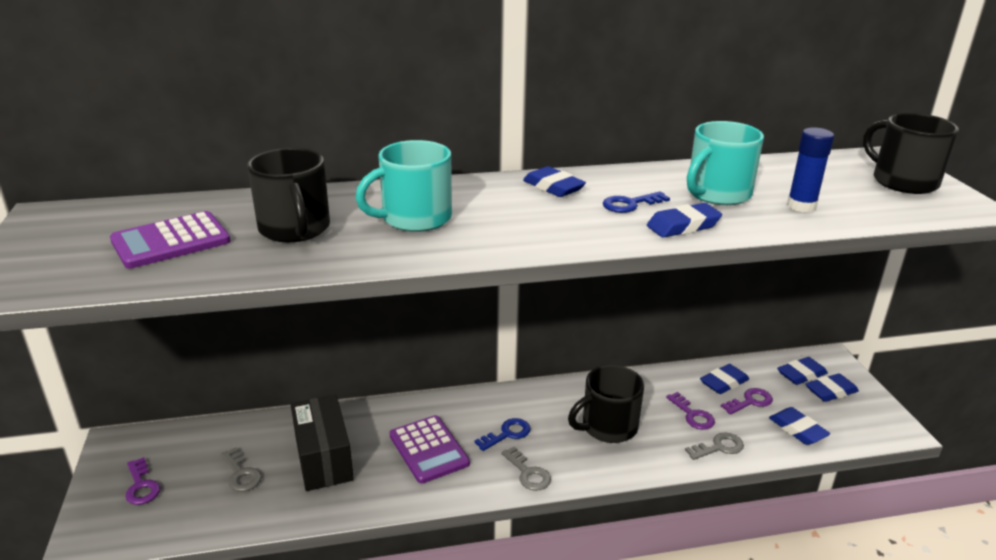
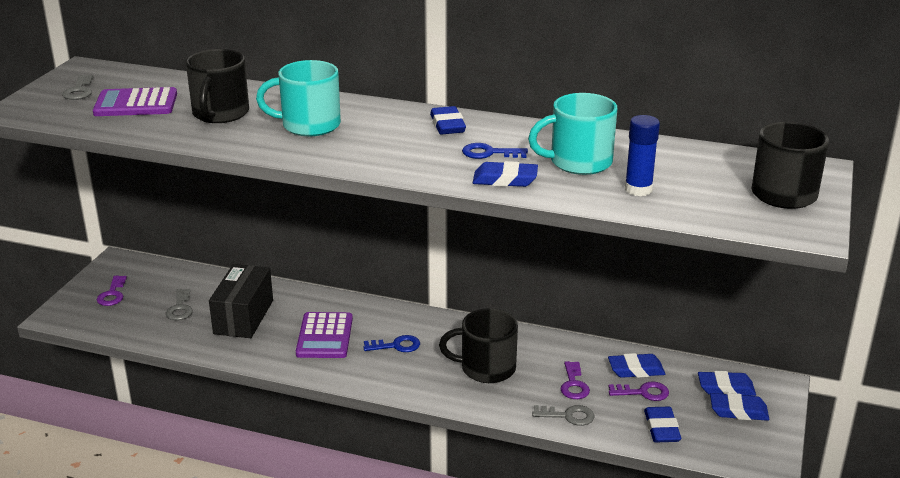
camera: 30 degrees right, 0 degrees up
grey key [501,446,551,491] -> grey key moved to [62,75,93,100]

